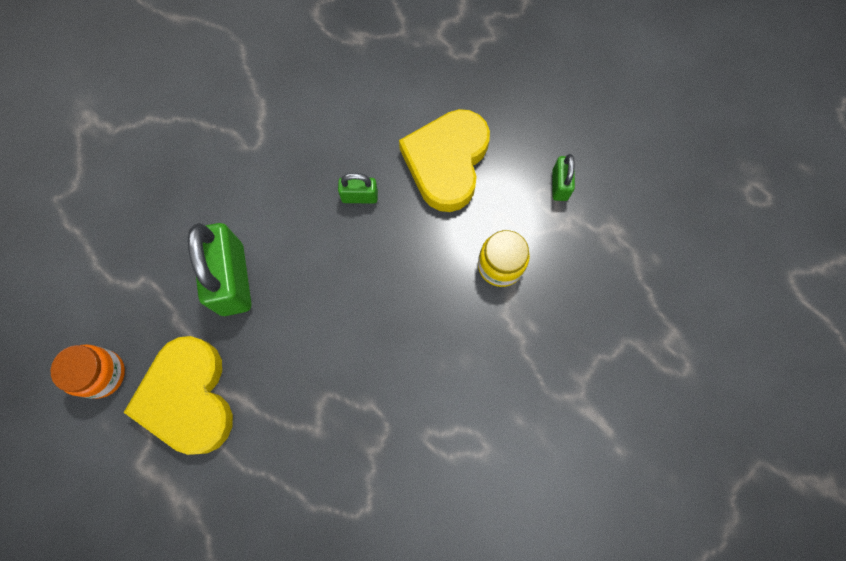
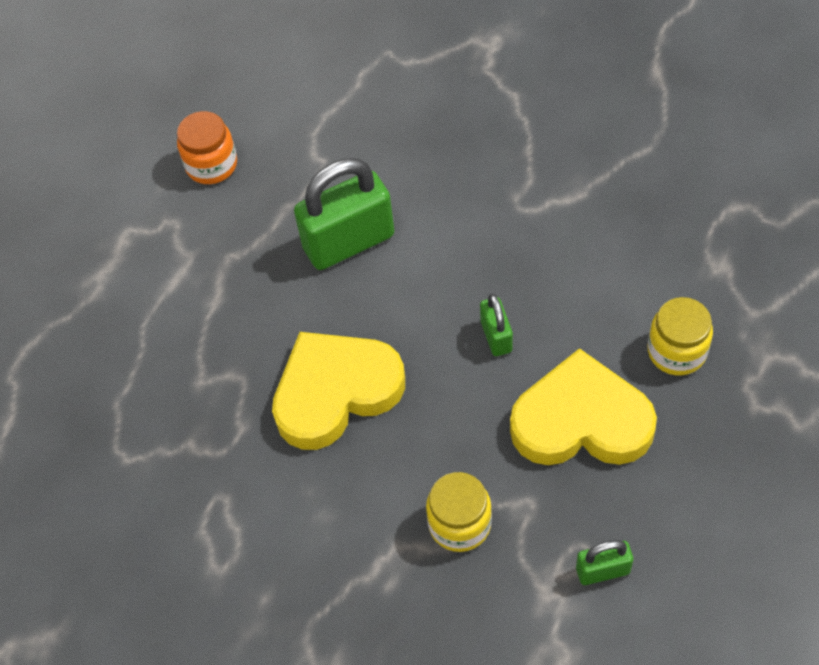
camera: 80 degrees right, 15 degrees down
yellow heart [124,336,233,455] -> yellow heart moved to [272,332,405,450]
none -> yellow jar [647,297,713,375]

